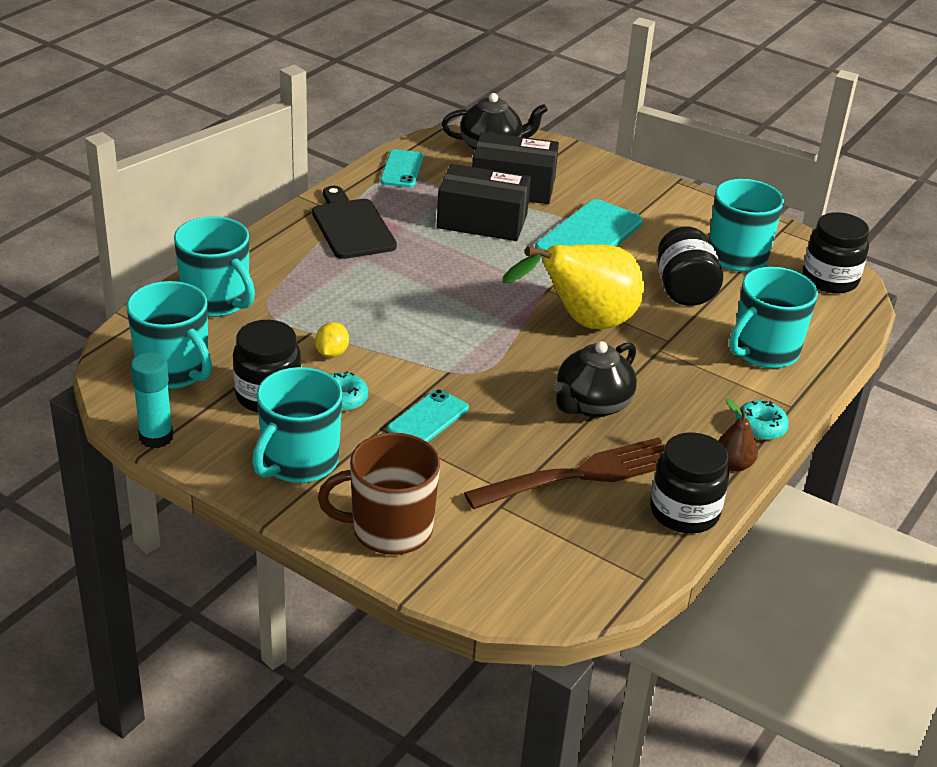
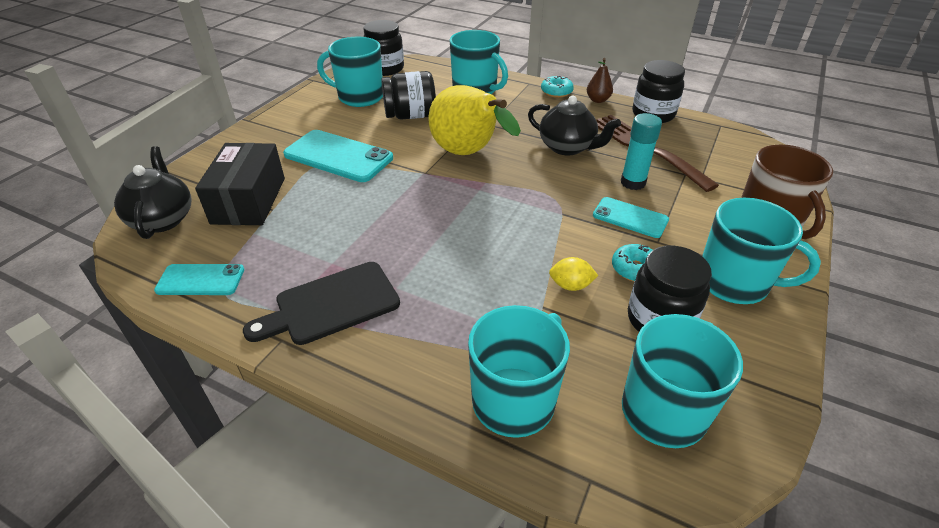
camera: 95 degrees left, 5 degrees up
turquoise glue stick [131,352,173,448] -> turquoise glue stick moved to [621,113,662,190]
black box [437,164,531,241] -> none

